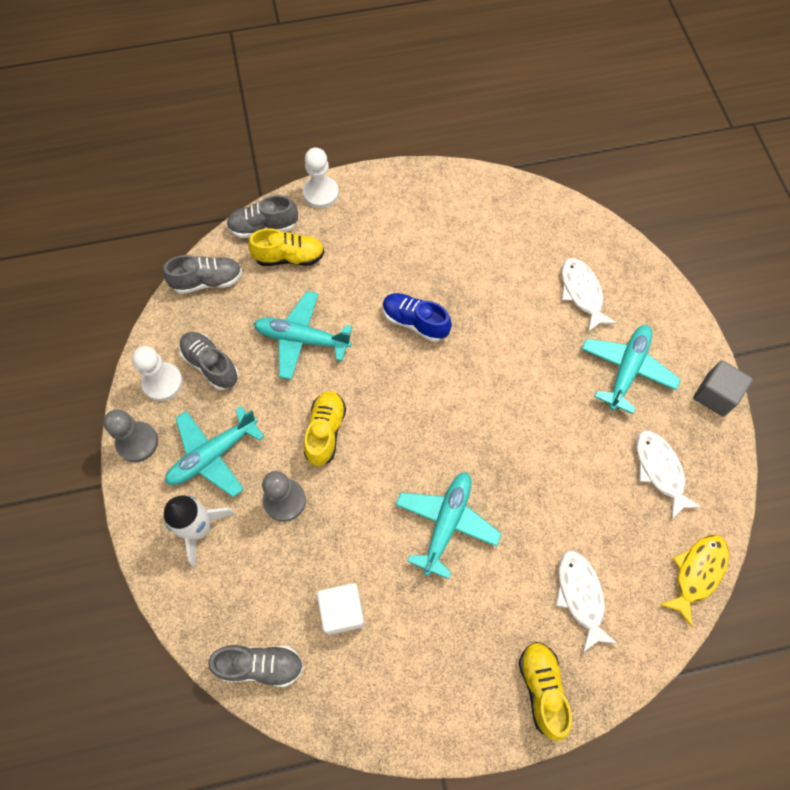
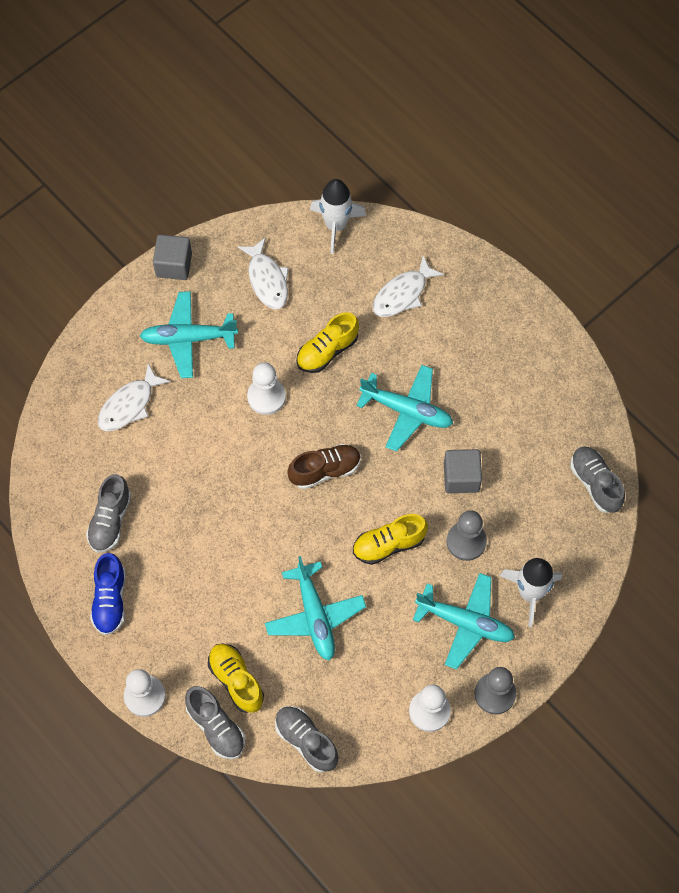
camera: 120 degrees left, 0 degrees up
grey shoe [179,332,239,390] -> grey shoe moved to [86,474,131,553]
white cube [317,583,365,635] -> none
blue shoe [383,293,452,342] -> blue shoe moved to [90,553,126,635]
turquoise plane [395,472,502,579] -> turquoise plane turned 150 degrees counterclockwise [356,365,453,452]
yellow shoe [519,642,572,741] -> yellow shoe moved to [297,312,359,373]
white fish [636,430,702,520] -> white fish turned 60 degrees counterclockwise [238,237,289,309]
yellow fish [660,535,729,627] -> white rocket [310,179,366,254]
none -> white pawn [247,362,286,415]
none -> brown shoe [287,444,361,489]
none -> grey cube [444,449,482,493]

